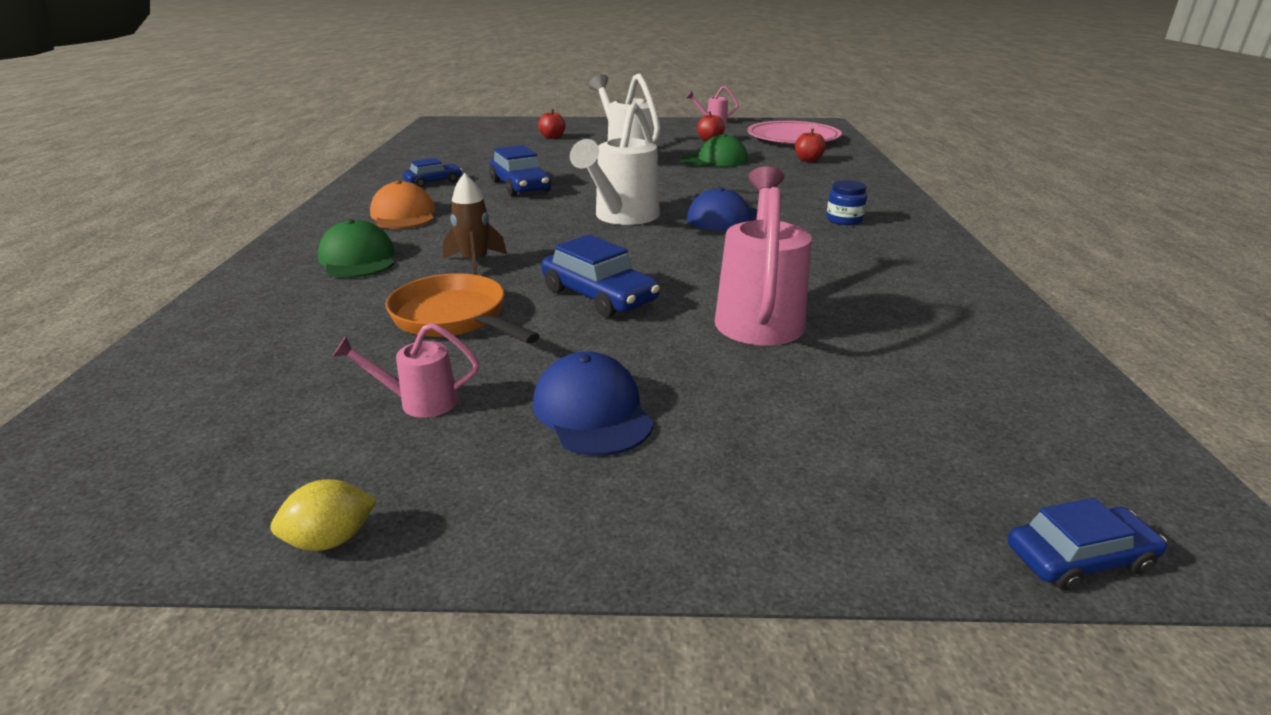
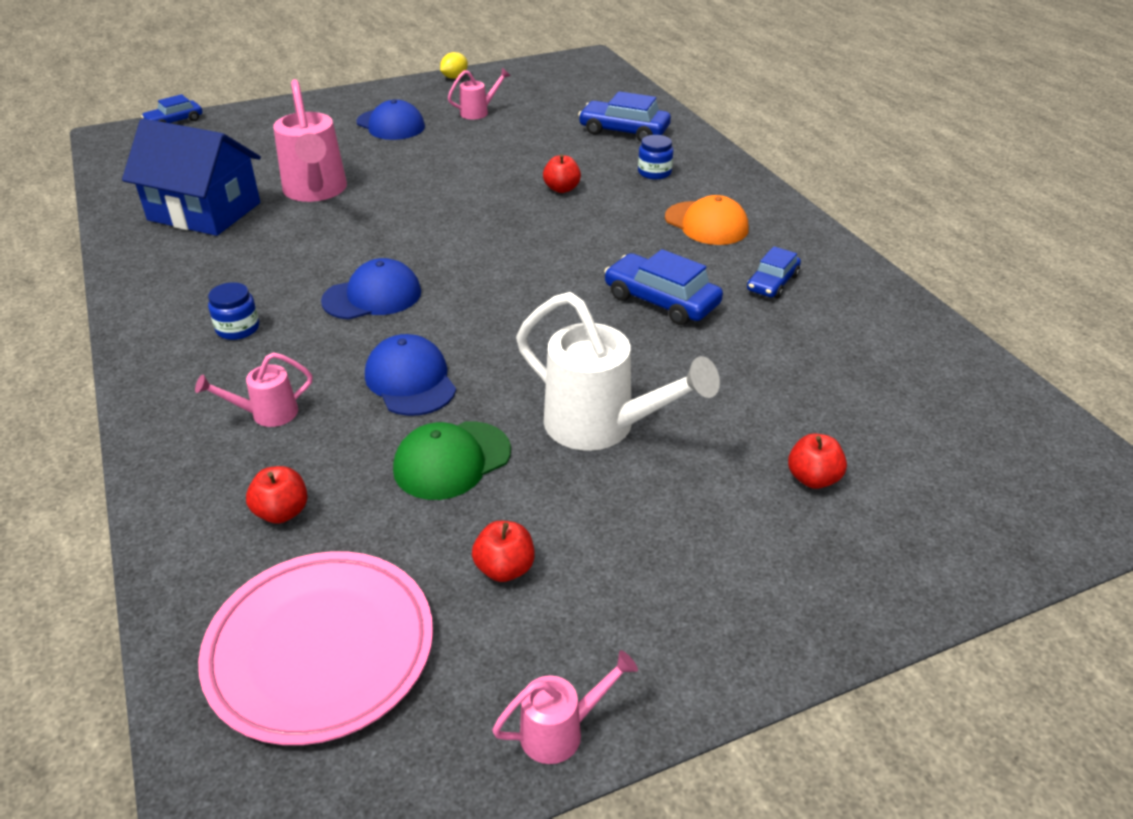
camera: 155 degrees right, 10 degrees up
green cap [318,219,395,278] -> blue jar [638,135,673,179]
orange pan [386,274,540,344] -> none
brown rocket [443,173,507,275] -> red apple [543,154,581,193]
blue car [541,235,660,317] -> blue car moved to [578,91,671,142]
white watering can [570,103,660,225] -> none
none -> blue house [122,118,261,236]
none -> pink watering can [195,352,313,427]
none -> blue cap [365,334,456,416]

